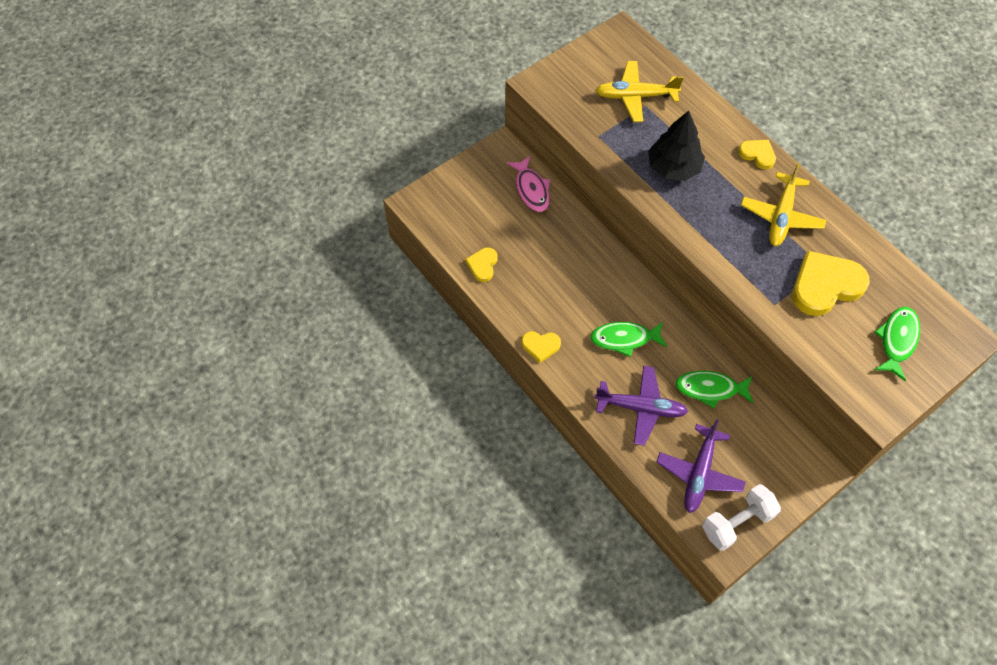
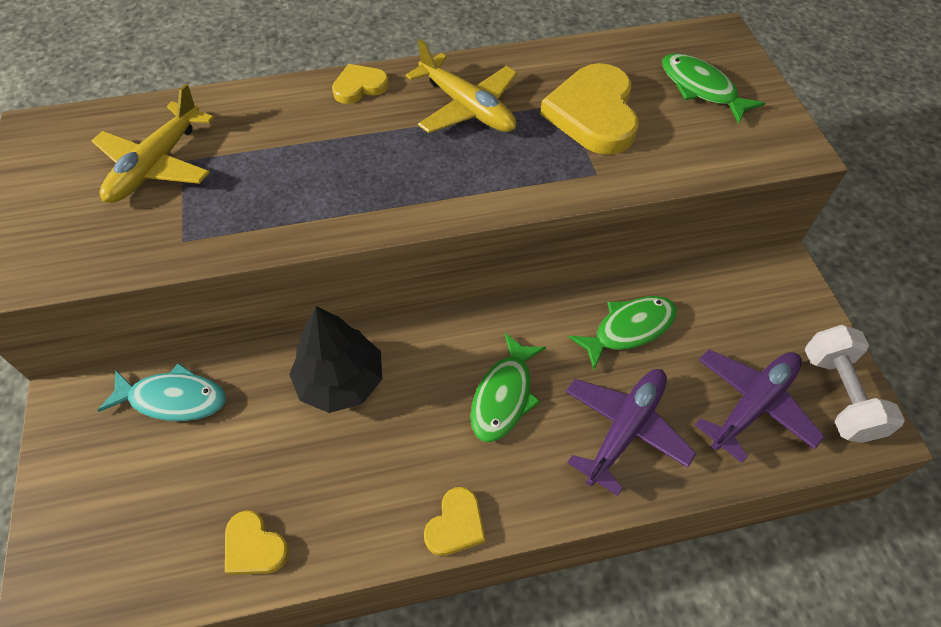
camera: 65 degrees left, 5 degrees down
pink fish [506,156,550,212] -> turquoise fish [98,363,226,421]
black tree [648,111,705,181] -> black tree moved to [289,306,382,413]
purple plane [657,419,746,513] -> purple plane turned 90 degrees counterclockwise [695,350,825,463]
green fish [675,371,754,409] -> green fish turned 150 degrees counterclockwise [568,296,677,370]

